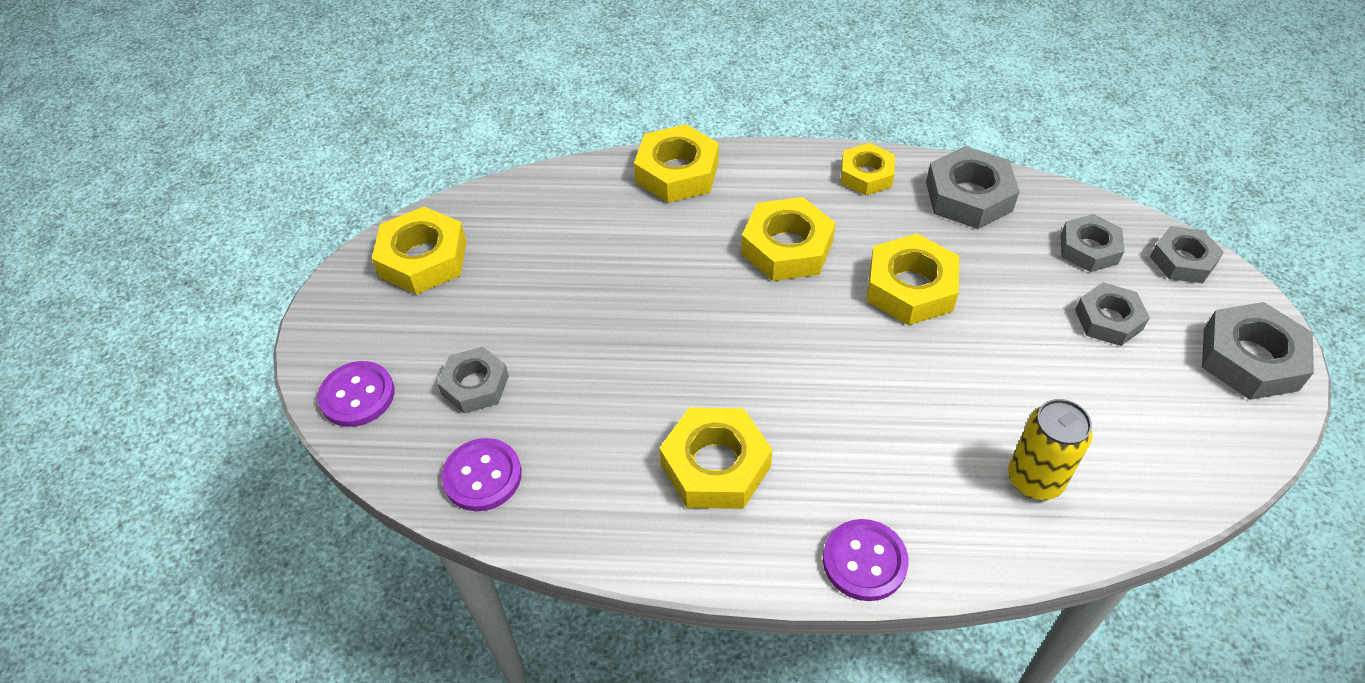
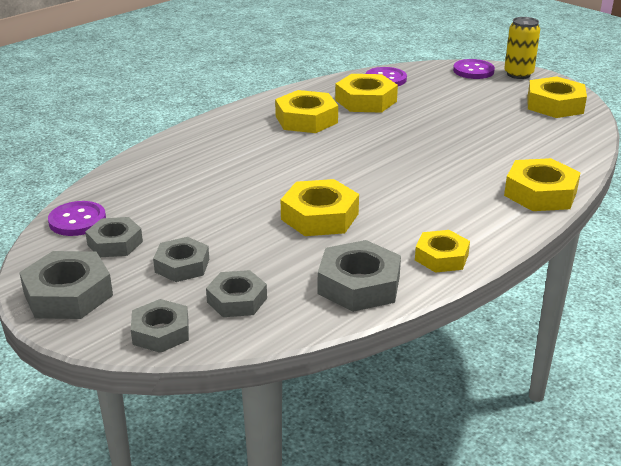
camera: 130 degrees right, 20 degrees down
grey nut [437,347,509,413] -> grey nut moved to [85,217,143,257]
yellow nut [741,197,836,281] -> yellow nut moved to [335,74,398,113]
purple button [823,519,909,601] -> purple button moved to [48,201,106,236]
yellow can [1008,399,1092,500] -> yellow can moved to [504,17,540,79]

